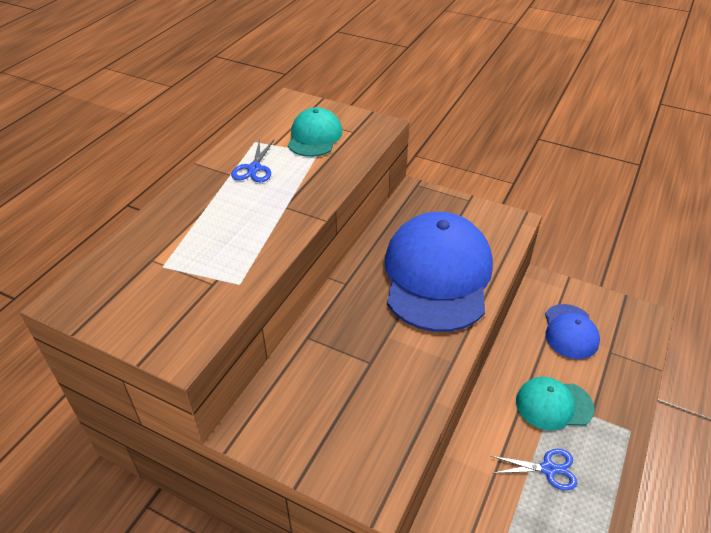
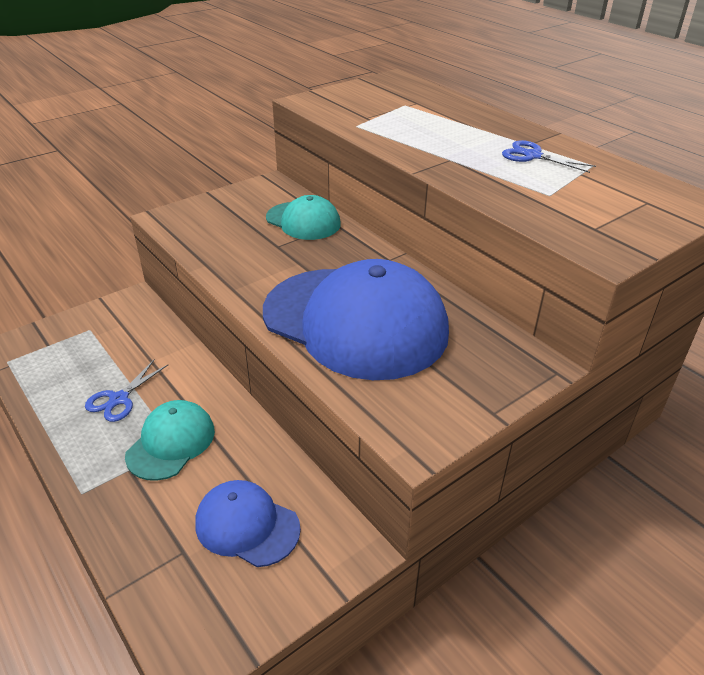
camera: 115 degrees right, 5 degrees down
turquoise cap [288,107,342,157] -> turquoise cap moved to [266,195,341,240]

